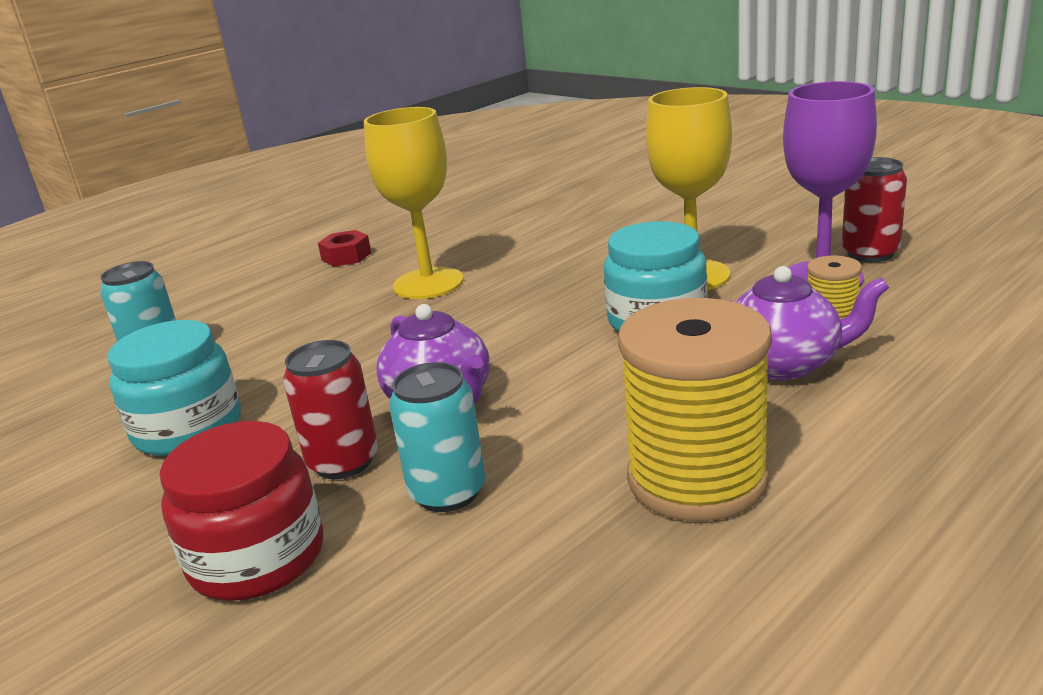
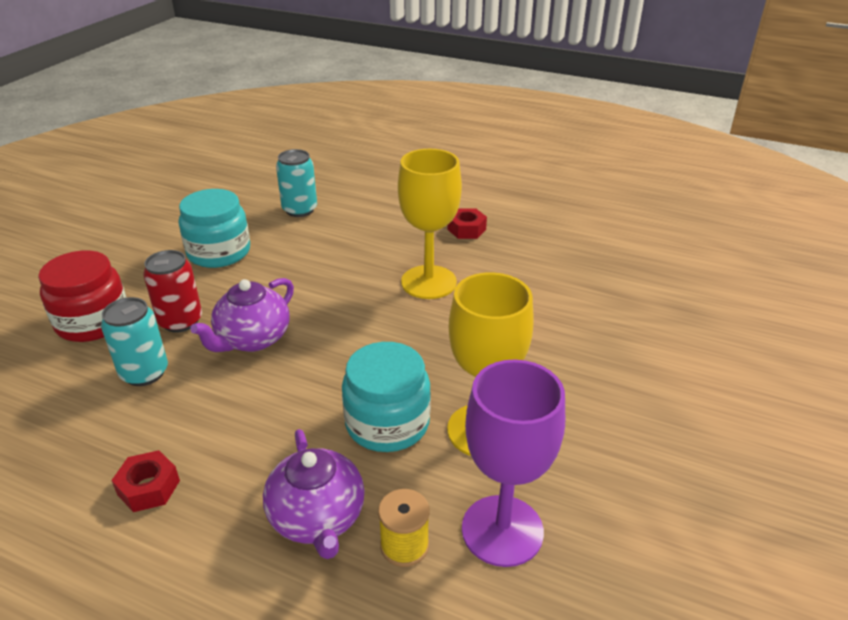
camera: 65 degrees right, 10 degrees up
yellow spool [618,298,772,521] -> red nut [111,450,180,512]
red can [842,157,907,262] -> none

